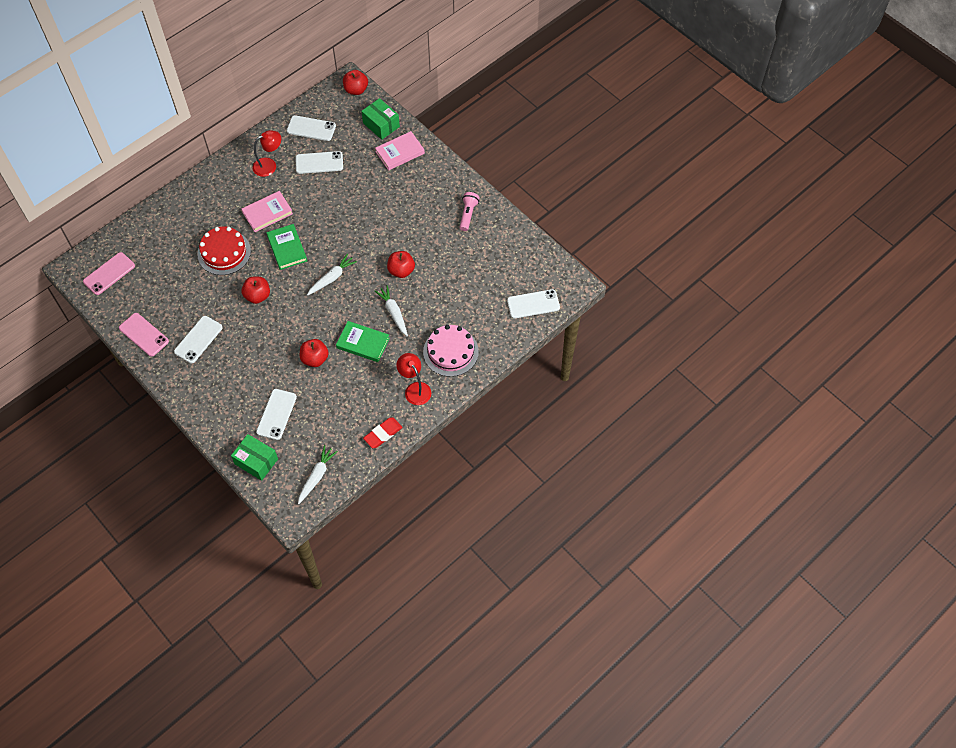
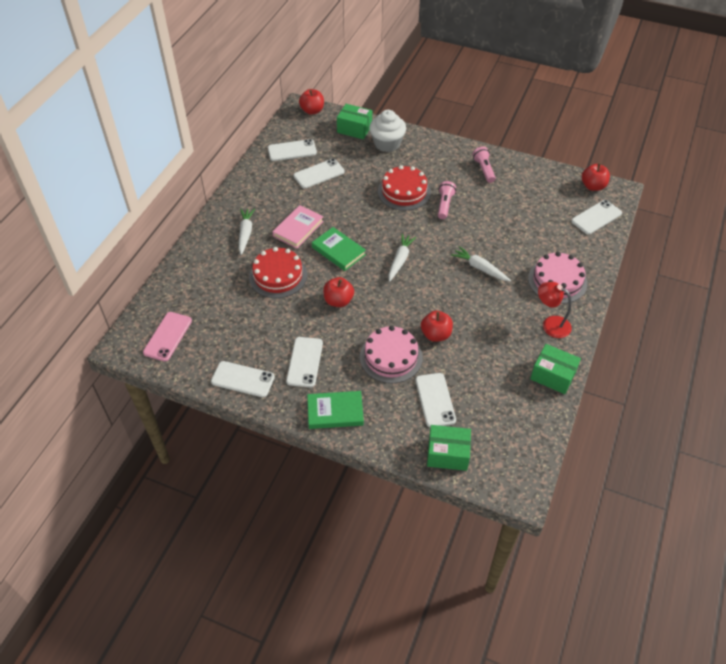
camera: 25 degrees left, 10 degrees down
pink phone [119,313,169,357] -> white phone [211,361,275,397]
red lamp [253,130,281,177] -> none
white carrot [298,445,338,504] -> white carrot moved to [239,209,255,255]
green book [336,321,390,362] -> green book moved to [307,391,364,429]
red eraser [363,417,403,448] -> green box [530,344,581,394]
pink book [375,131,425,171] -> white cupcake [369,110,406,152]
red apple [387,251,415,278] -> red apple moved to [582,163,610,191]
none -> pink cake [360,326,423,383]
none -> red cake [378,165,431,211]
none -> pink flashlight [438,181,456,219]

